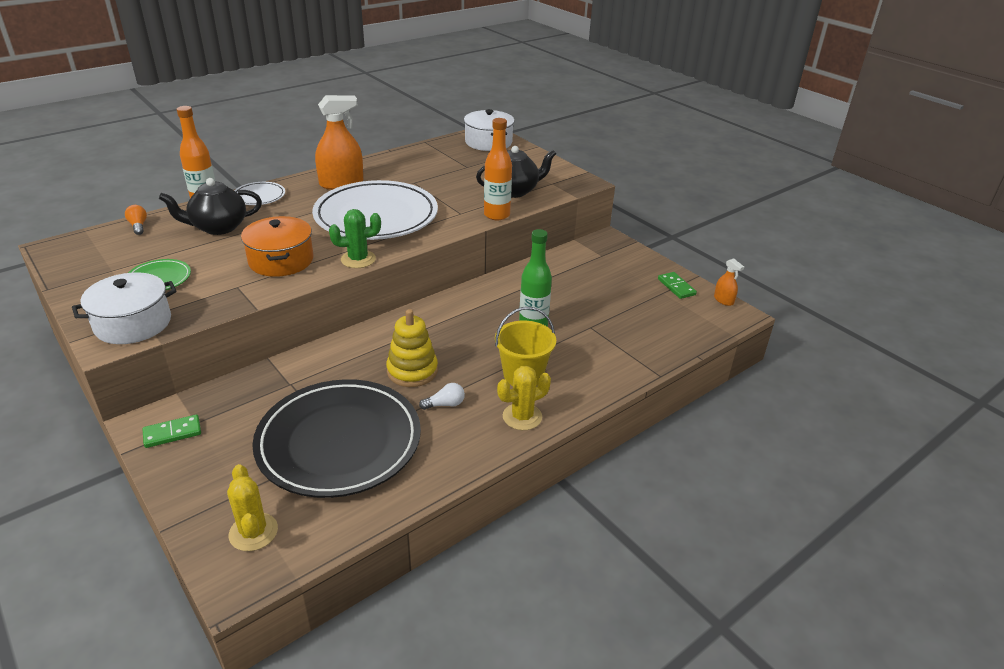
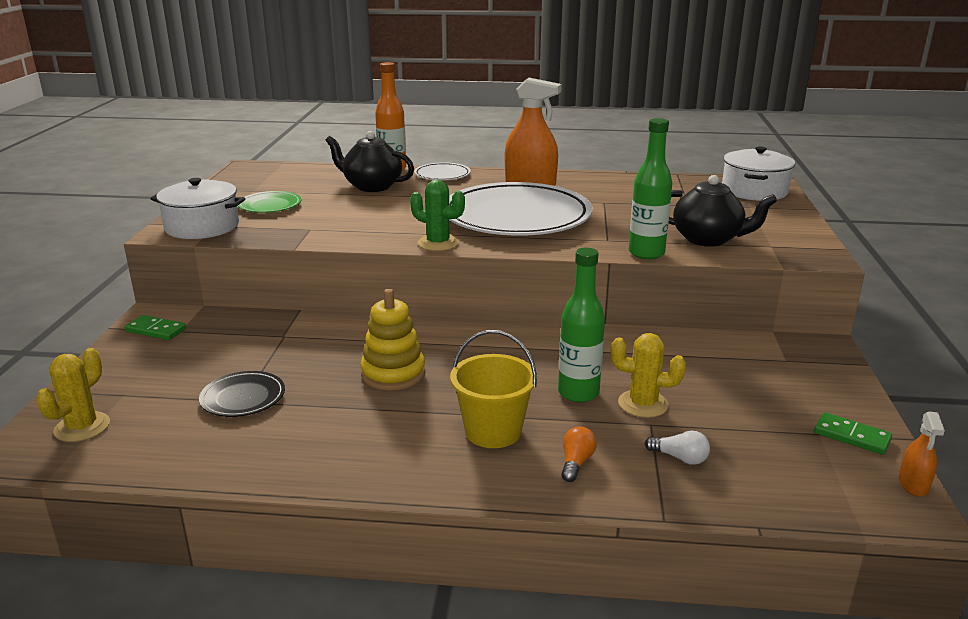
camera: 45 degrees right, 10 degrees down
orange light bulb [125,205,147,235] -> orange light bulb moved to [561,426,597,482]
orange pot [241,216,313,277] -> none
black plate [252,379,421,498] -> black plate [199,371,285,417], size x0.43
white light bulb [419,383,465,410] -> white light bulb moved to [645,431,710,465]
orange bottle [484,118,512,220] -> green bottle [629,118,672,259]
yellow cactus [497,366,551,430] -> yellow cactus moved to [611,333,686,418]
green domino [658,272,697,299] -> green domino turned 75 degrees counterclockwise [814,412,892,455]

